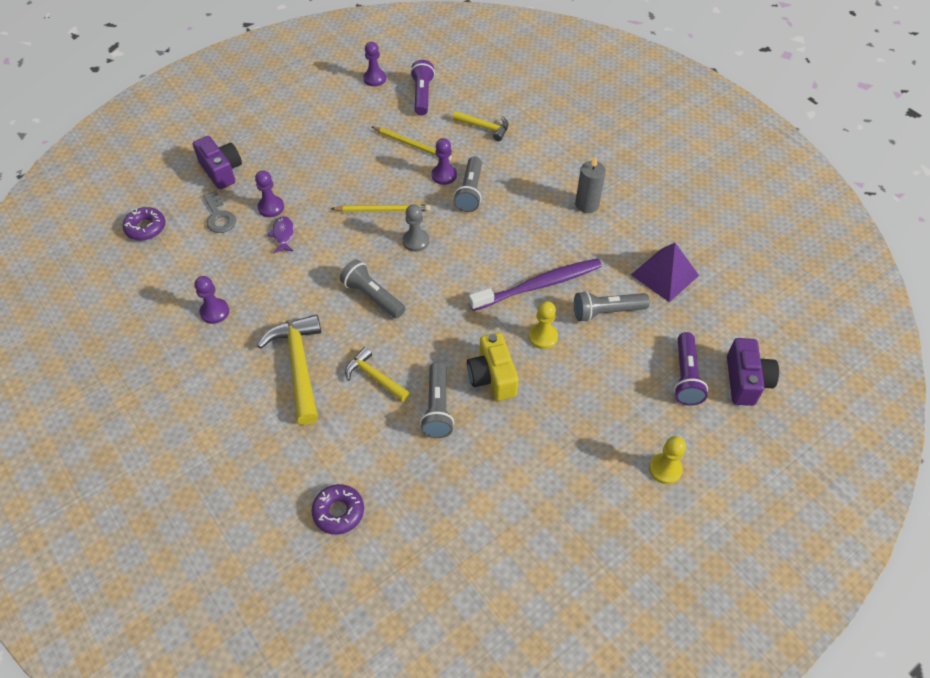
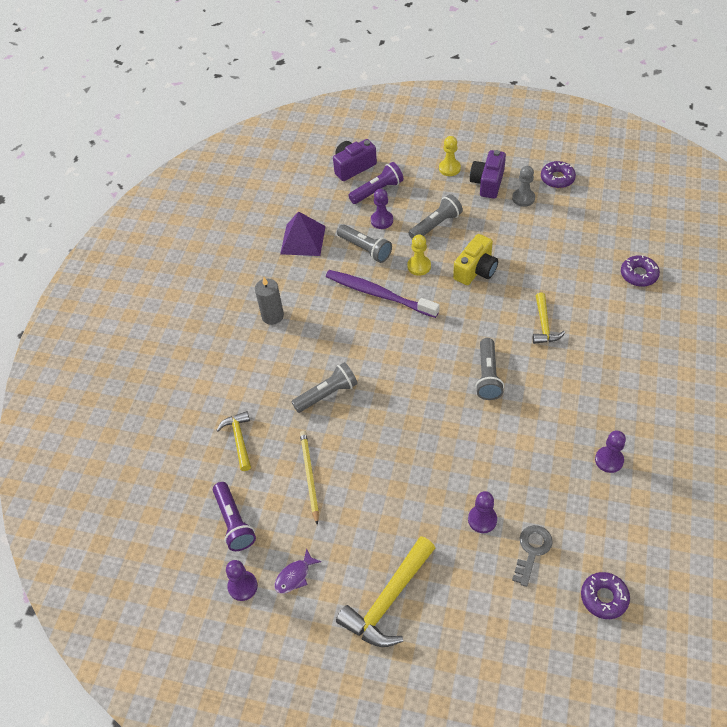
camera: 125 degrees left, 0 degrees up
purple camera [193,136,242,189] -> purple camera moved to [470,150,506,199]
yellow hammer [257,314,321,425] -> yellow hammer moved to [336,536,435,647]
purple fish [267,216,294,253] -> purple fish moved to [274,548,321,594]
yellow pencil [331,205,431,212] -> none
grey pawn [402,204,429,252] -> grey pawn moved to [512,166,535,207]
purple flashlight [410,60,435,116] -> purple flashlight turned 75 degrees counterclockwise [213,482,256,551]
grey flashlight [420,362,454,438] -> grey flashlight moved to [409,194,463,239]
purple pawn [431,138,457,185] -> purple pawn moved to [371,189,393,229]
none -> purple donut [541,161,576,188]

